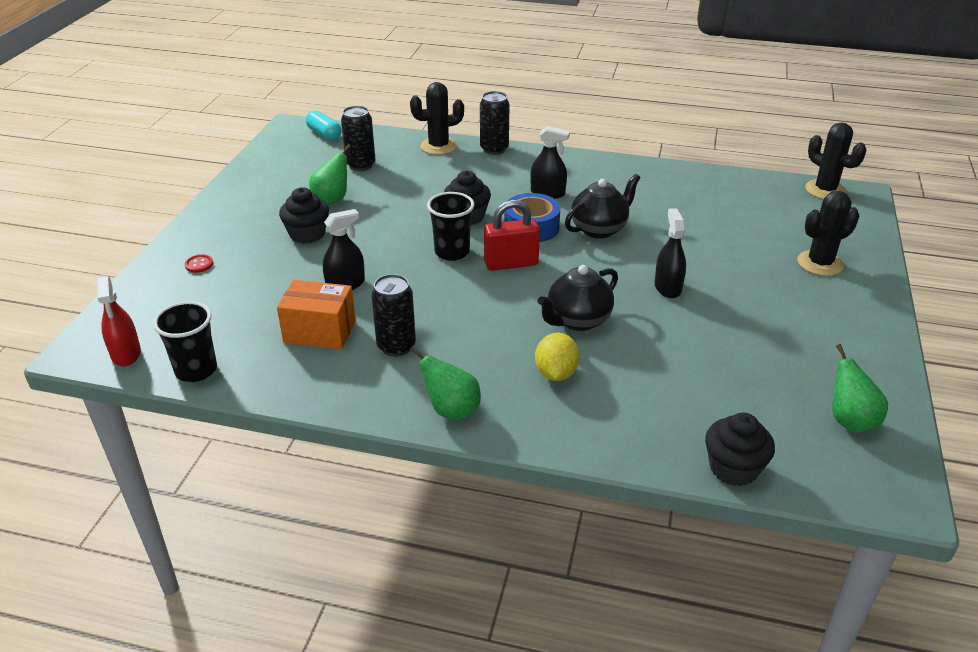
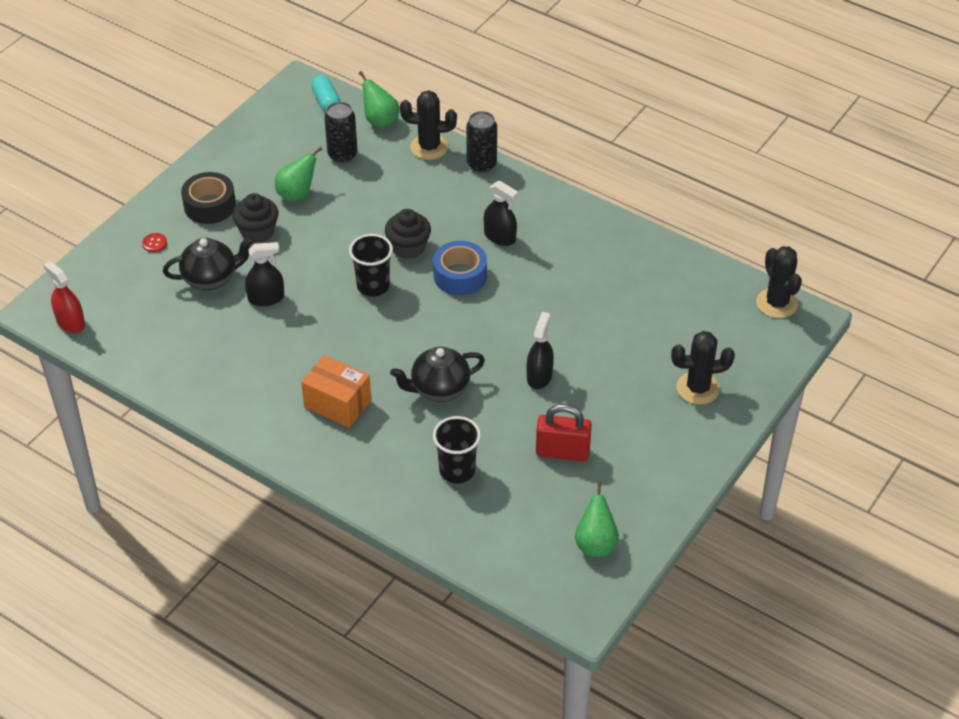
camera: 20 degrees right, 10 degrees up
red spray bottle [97,276,141,367] -> red spray bottle turned 135 degrees clockwise [43,261,85,333]
black cup [153,301,217,382] -> black cup moved to [433,416,481,484]
orange box [277,280,356,349] -> orange box moved to [301,355,371,428]
black can [371,274,416,357] -> none
green pear [410,346,481,420] -> green pear moved to [359,71,399,128]
red padlock [484,200,540,271] -> red padlock moved to [536,404,592,461]
yellow lemon [535,333,580,381] -> none
black teapot [565,174,641,239] -> black teapot moved to [163,236,254,290]
black cupcake [705,413,775,486] -> none
none -> black tape [181,172,236,224]

